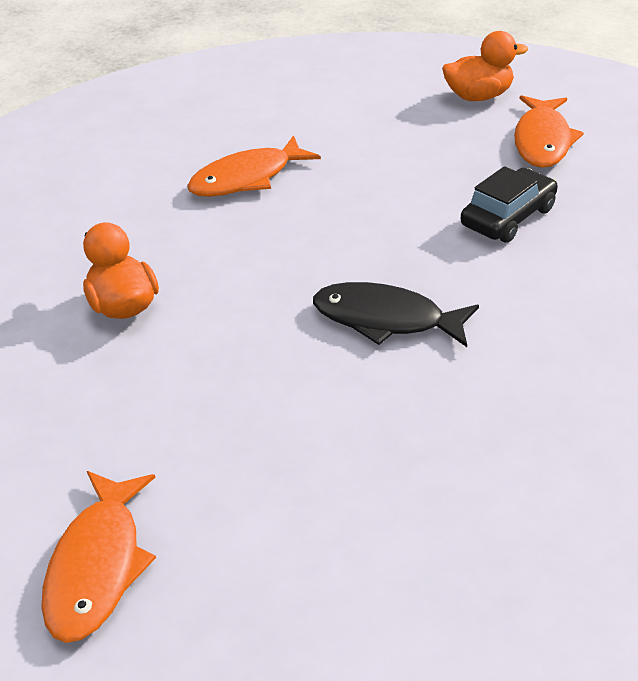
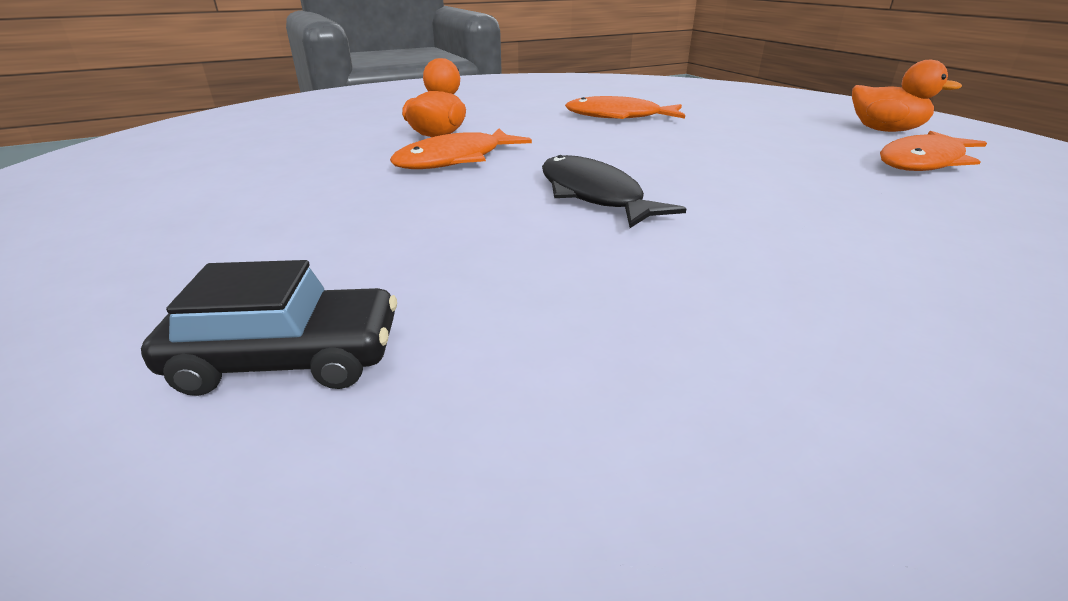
camera: 40 degrees right, 10 degrees down
orange fish [41,471,156,643] -> orange fish moved to [390,129,532,169]
black car [461,166,558,243] -> black car moved to [141,260,397,396]

